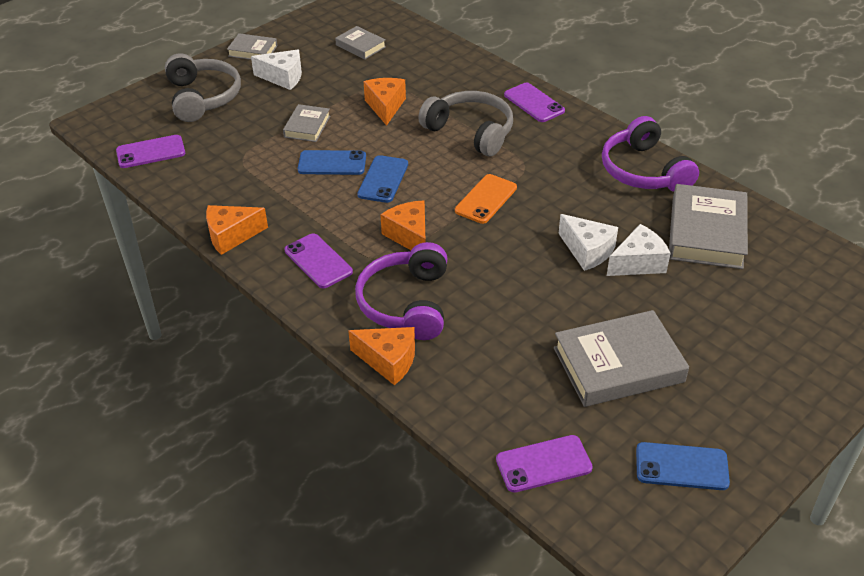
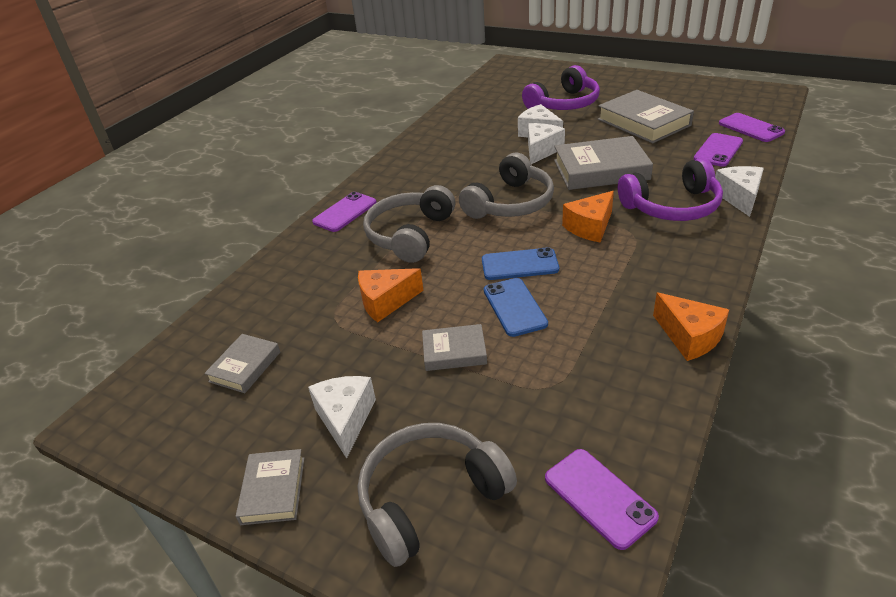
camera: 105 degrees left, 5 degrees down
purple phone [284,233,353,288] -> purple phone moved to [694,133,743,167]
orange cheese [348,327,415,385] -> white cheese [715,166,764,217]
orange phone [455,174,517,224] -> grey headphones [459,153,554,219]
purple headphones [602,116,699,192] -> purple headphones moved to [522,65,600,110]
blue phone [636,442,730,490] -> none
grey book [669,184,748,269] -> grey book moved to [554,136,653,190]

